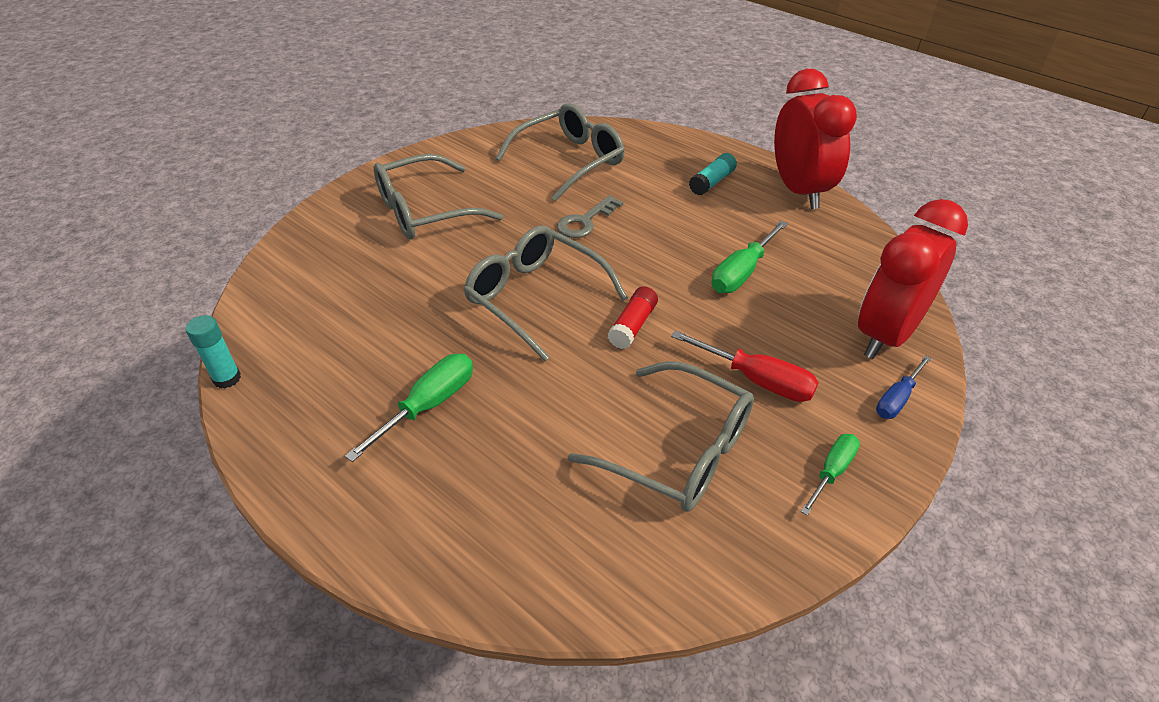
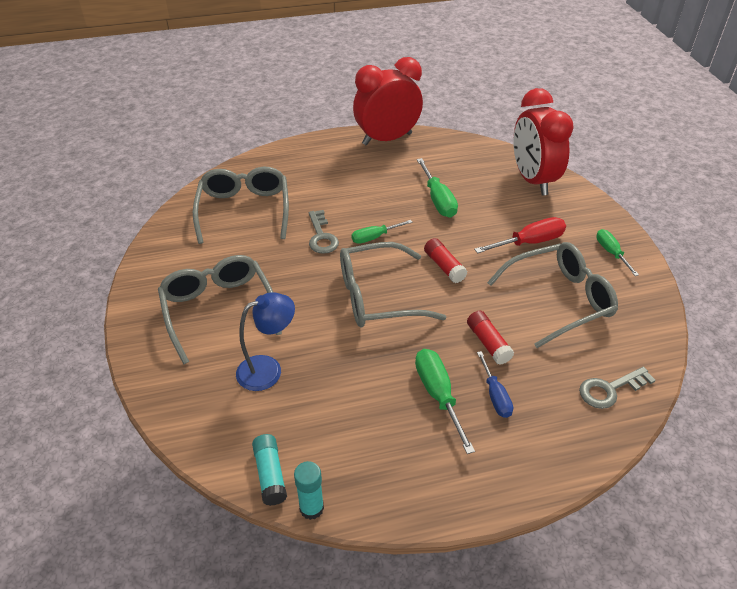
camera: 55 degrees left, 0 degrees up
grey glasses [374,154,503,239] -> grey glasses turned 150 degrees clockwise [158,255,282,365]
turquoise glue stick [689,153,737,195] -> turquoise glue stick moved to [252,434,287,506]
red clock [774,69,857,209] -> red clock turned 45 degrees counterclockwise [353,57,423,145]
blue screwdriver [876,355,931,419] -> blue screwdriver moved to [477,351,513,418]
none -> blue lamp [236,292,295,391]
none -> green screwdriver [352,220,412,244]
none -> red glue stick [467,311,514,365]
none -> grey key [579,367,656,409]

